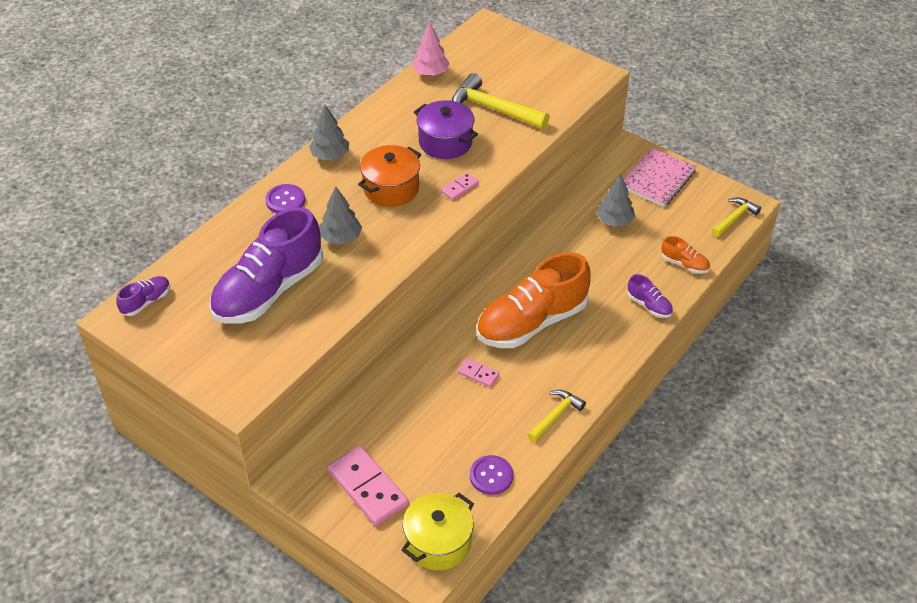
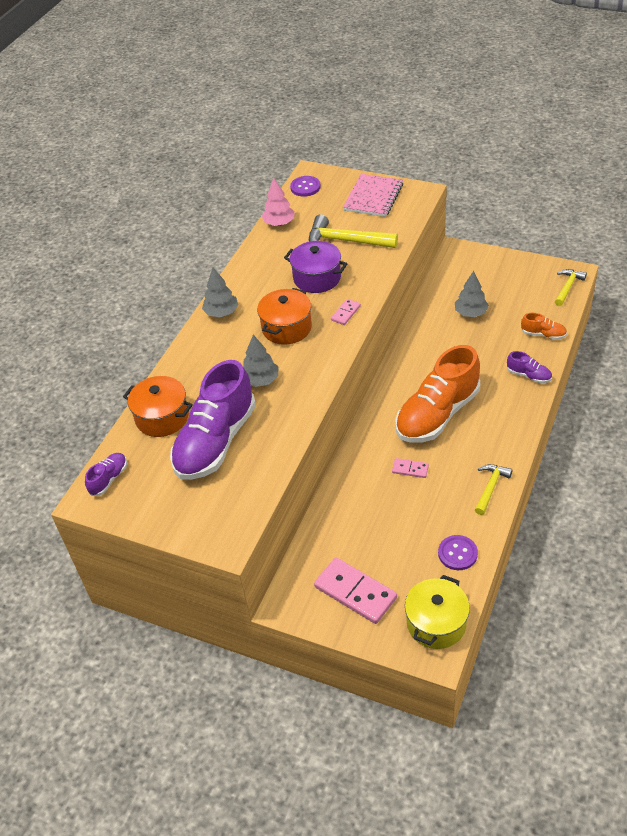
camera: 10 degrees left, 0 degrees up
purple button [265,184,305,213] -> purple button moved to [290,176,321,197]
pink notebook [624,148,696,207] -> pink notebook moved to [343,174,403,217]
none -> orange pot [123,376,193,437]

